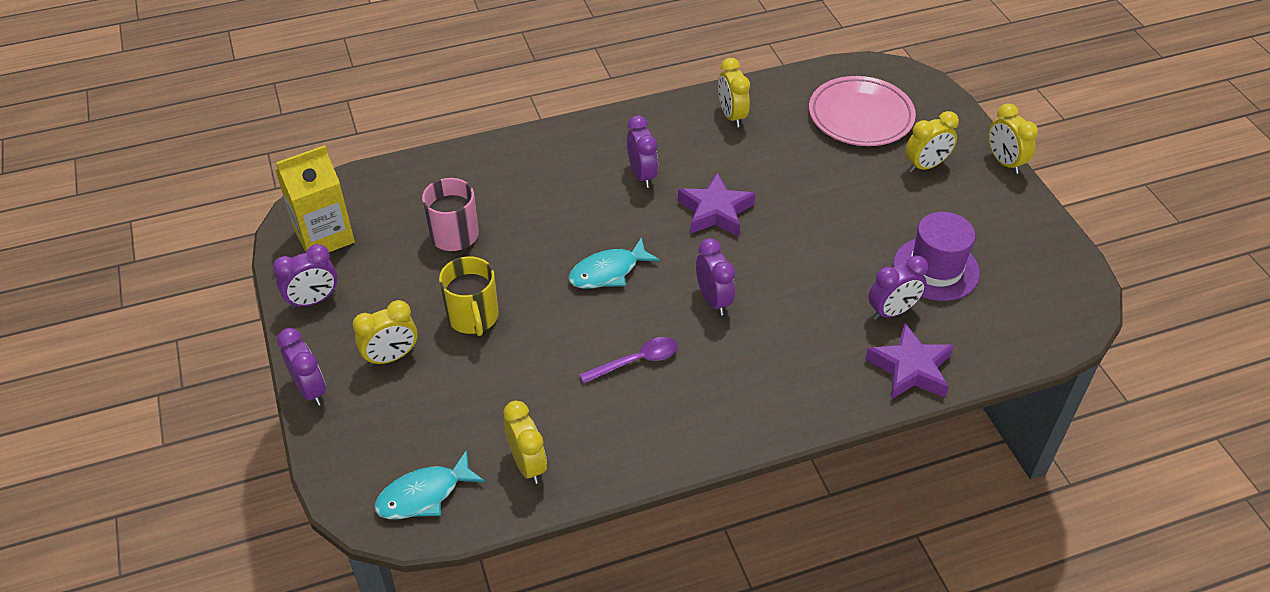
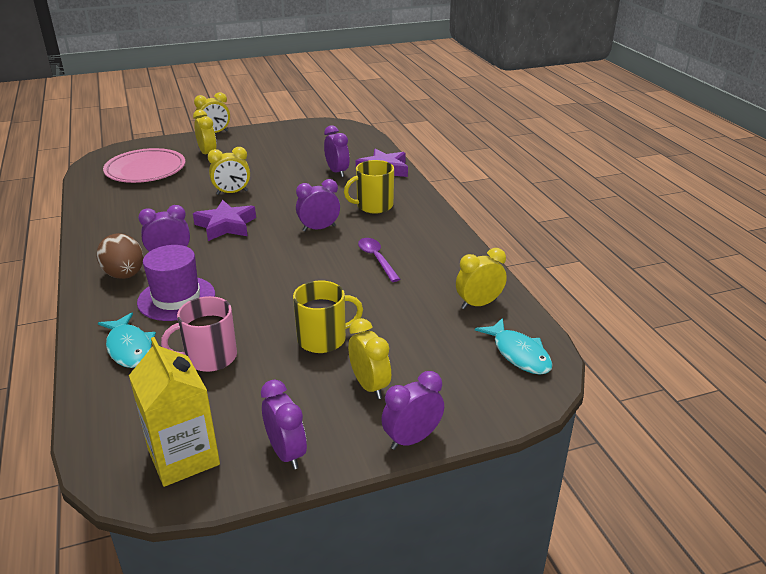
camera: 90 degrees left, 15 degrees down
turquoise fish [568,237,660,289] -> turquoise fish moved to [98,312,156,368]
yellow clock [718,58,750,127] -> yellow clock moved to [208,147,250,195]
purple hat [893,212,980,301] -> purple hat moved to [137,245,215,321]
none -> brown egg [97,233,143,279]
none -> yellow mug [344,160,394,214]

